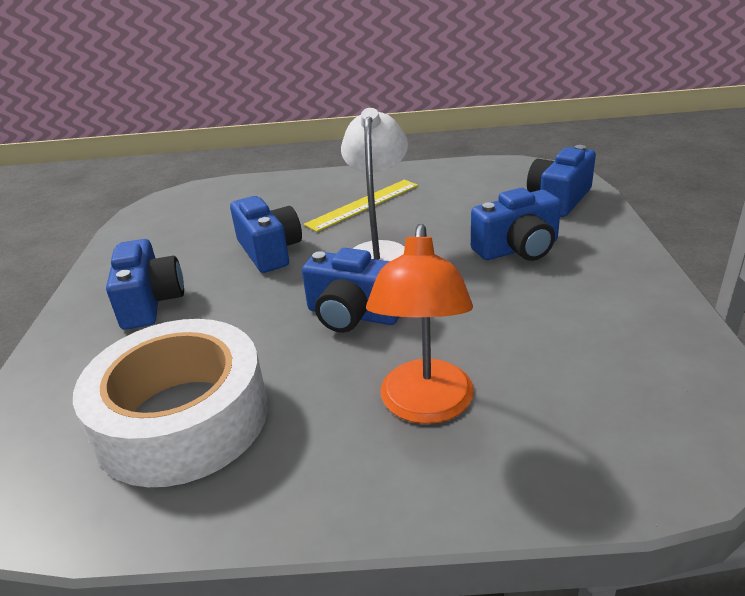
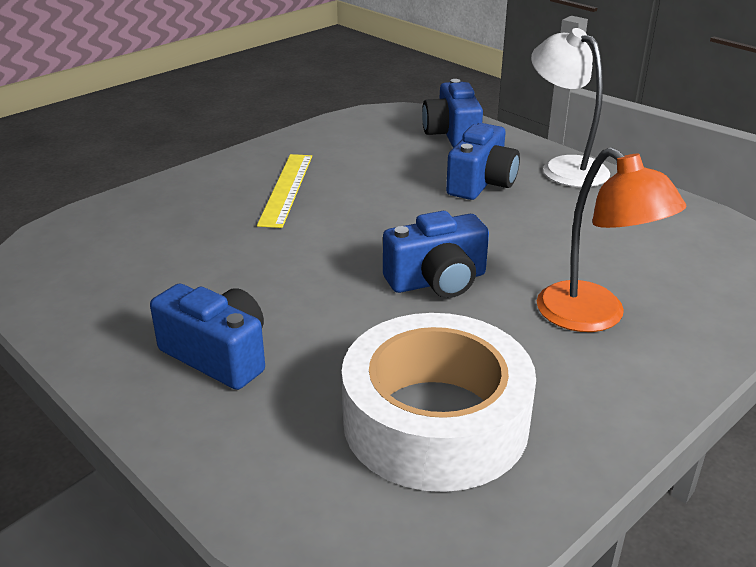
camera: 45 degrees left, 0 degrees up
blue camera [230,196,302,273] -> none
white lamp [341,108,408,261] -> white lamp moved to [531,28,610,187]

